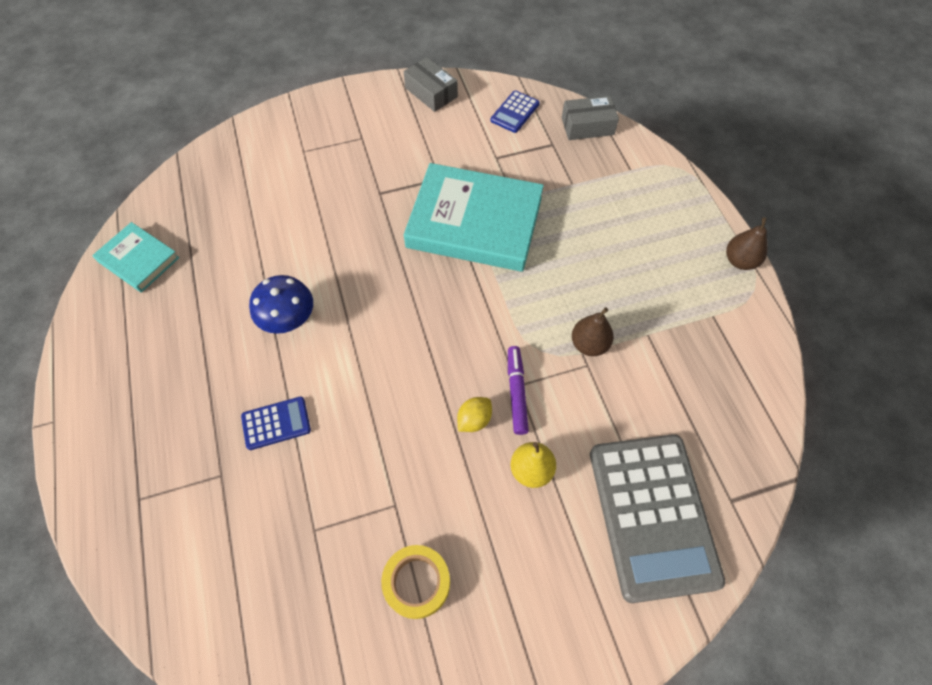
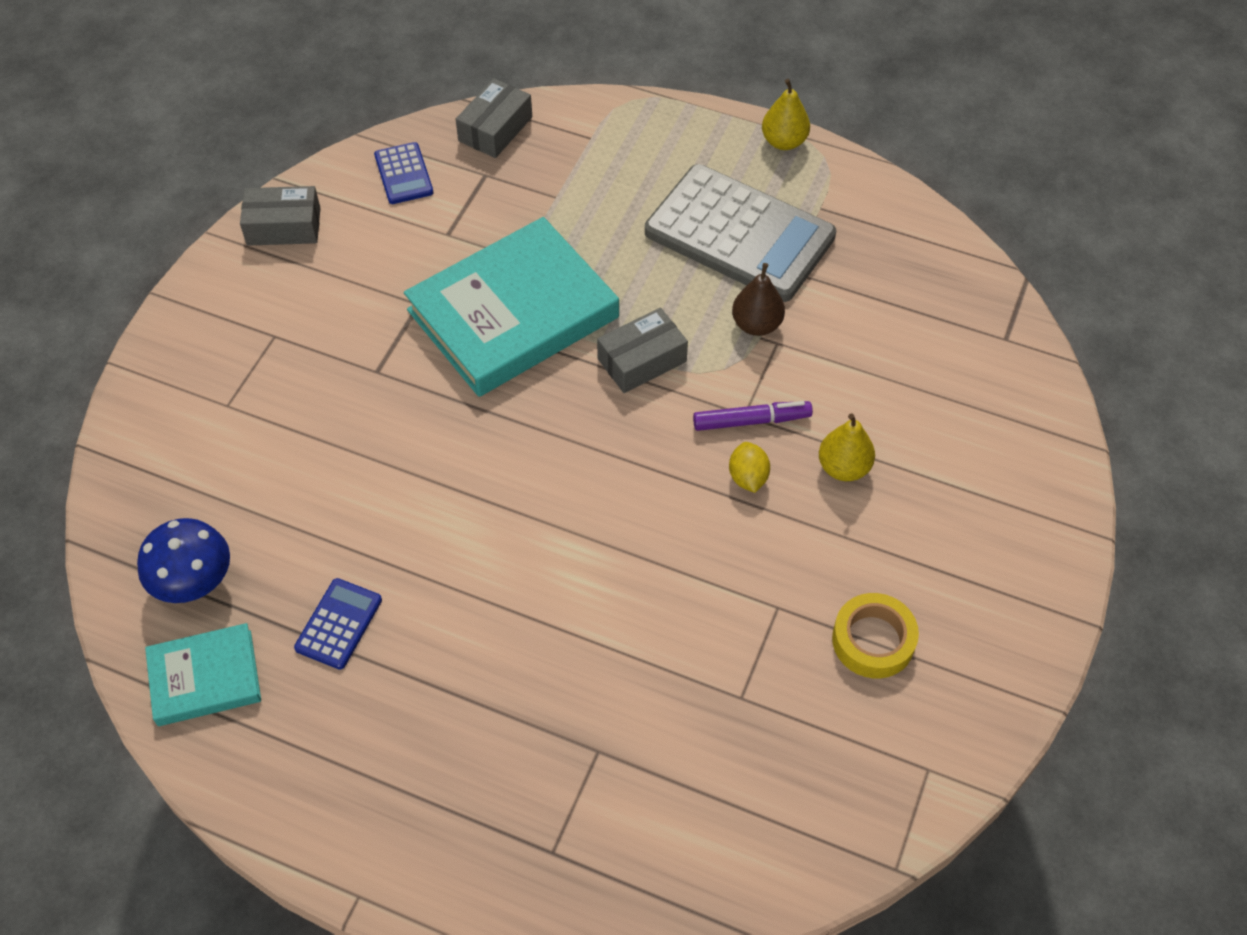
camera: 50 degrees left, 5 degrees down
blue calculator [241,396,311,450] -> blue calculator moved to [294,578,382,670]
blue mushroom [249,275,313,334] -> blue mushroom moved to [137,518,230,603]
purple marker [508,346,529,435] -> purple marker turned 135 degrees clockwise [693,401,813,431]
grey calculator [590,434,726,603] -> grey calculator moved to [645,164,836,302]
brown pear [726,217,768,270] -> yellow pear [762,79,810,150]
none -> grey box [597,307,688,393]

